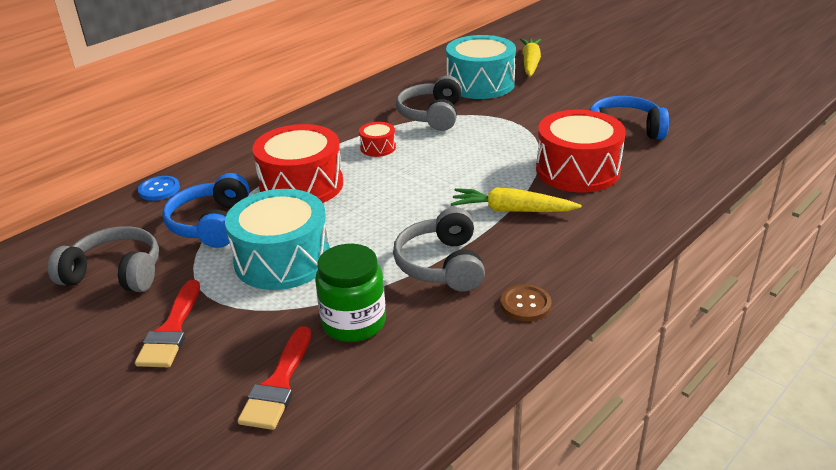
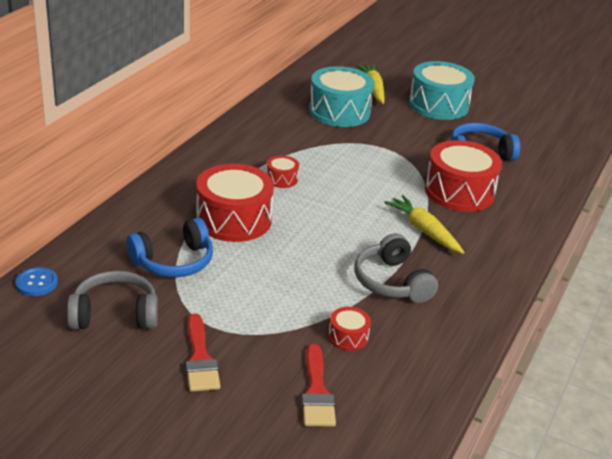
camera: 20 degrees left, 0 degrees up
blue button [138,176,180,201] -> blue button moved to [15,267,58,296]
blue headphones [162,173,250,248] -> blue headphones turned 105 degrees counterclockwise [126,218,213,277]
turquoise drum [225,189,330,290] -> turquoise drum moved to [409,61,475,120]
green jar [315,244,386,342] -> red drum [328,307,371,351]
grey headphones [396,76,462,131] -> none
yellow carrot [451,187,582,212] -> yellow carrot turned 60 degrees clockwise [384,195,464,254]
brown button [501,284,552,321] -> none

